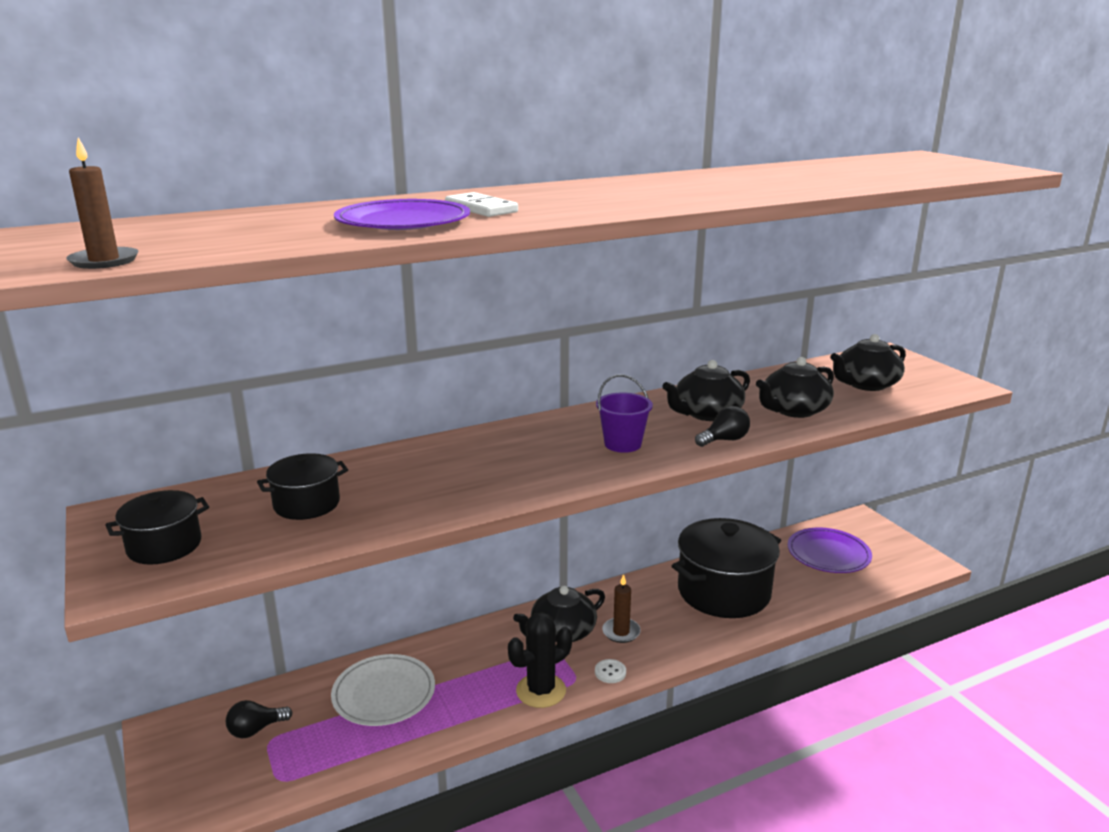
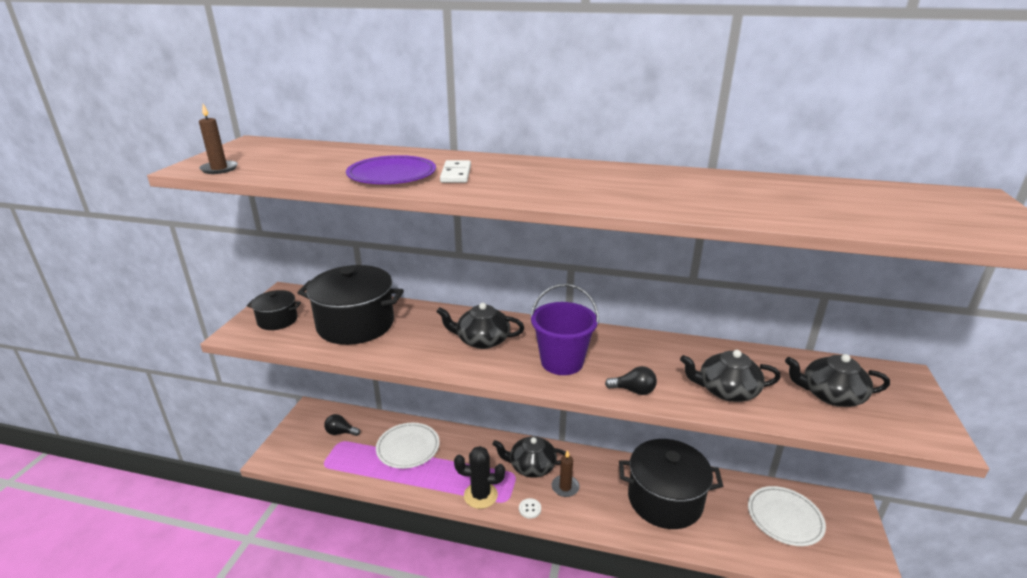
camera: 40 degrees right, 5 degrees up
black pot [257,453,348,520] -> black pot [298,265,404,345], size x1.95
purple bucket [596,374,653,453] -> purple bucket [530,284,599,375], size x1.53
black teapot [662,360,750,421] -> black teapot moved to [436,303,524,349]
purple plate [788,528,872,573] -> white plate [748,486,826,546]

